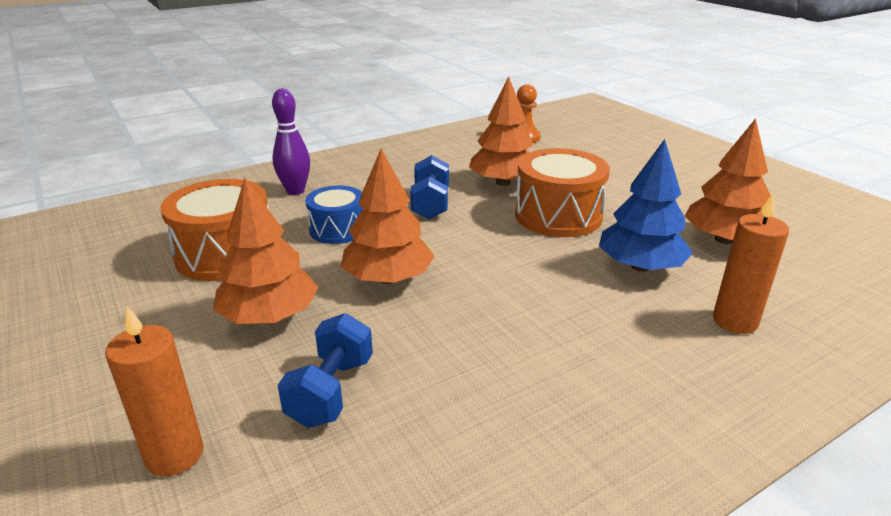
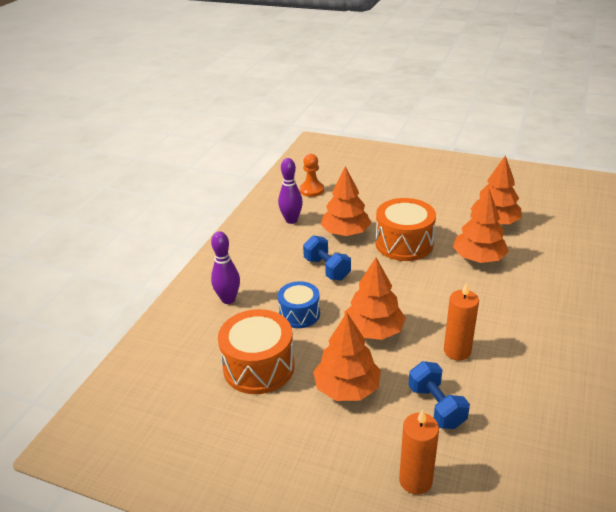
camera: 35 degrees left, 5 degrees up
blue tree [599,139,693,272] -> orange tree [453,189,509,263]
orange candle [713,194,789,334] -> orange candle moved to [444,282,479,361]
none -> purple bowling pin [278,158,303,224]

